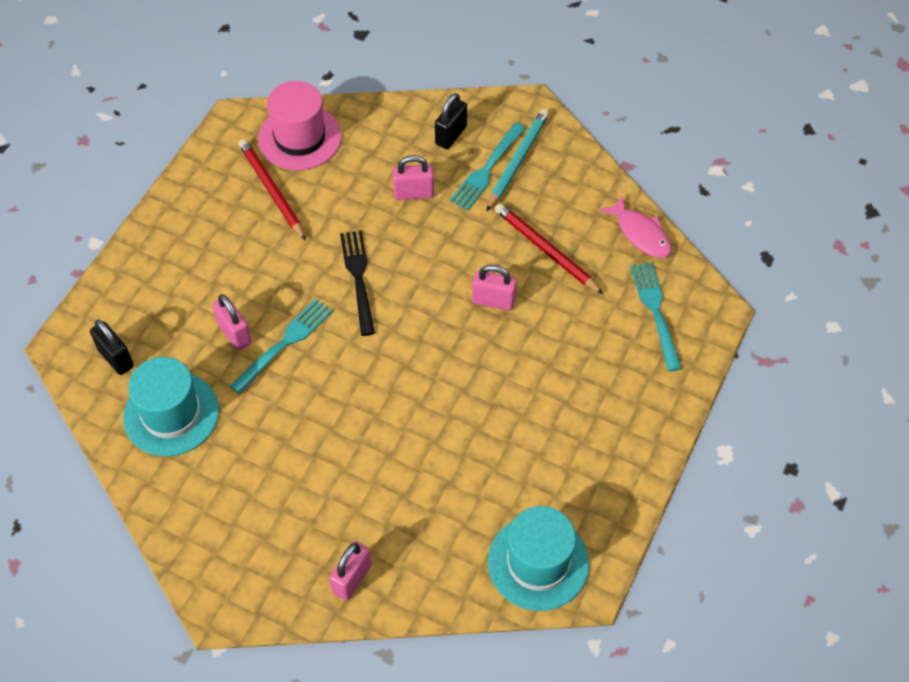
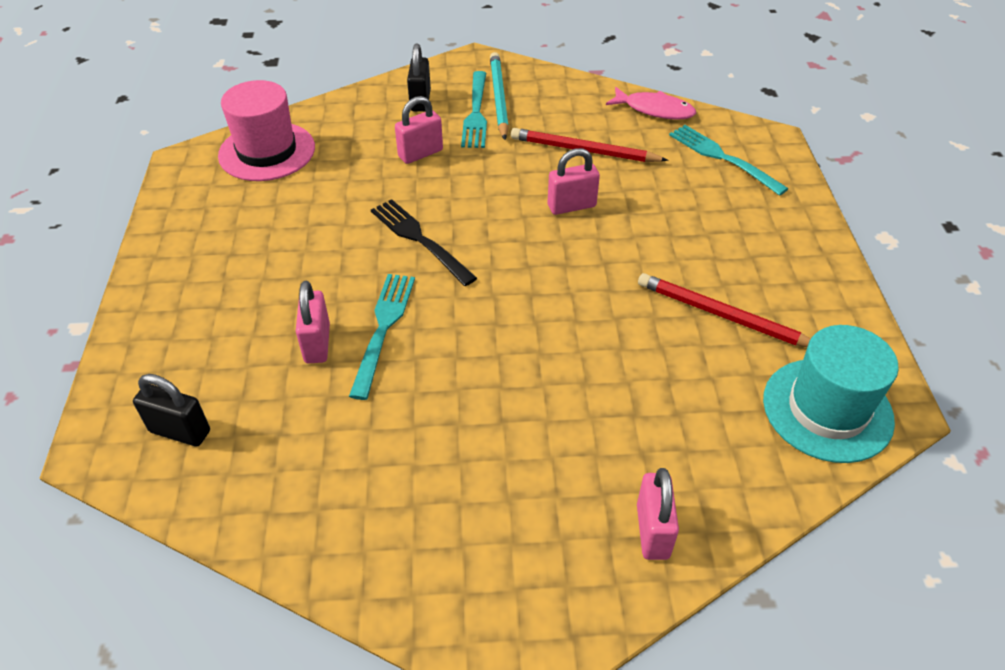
camera: 30 degrees left, 10 degrees down
turquoise hat [123,357,219,456] -> none
pink padlock [212,294,252,351] -> pink padlock turned 60 degrees clockwise [296,281,330,363]
red pencil [239,139,306,241] -> red pencil moved to [638,273,811,347]

